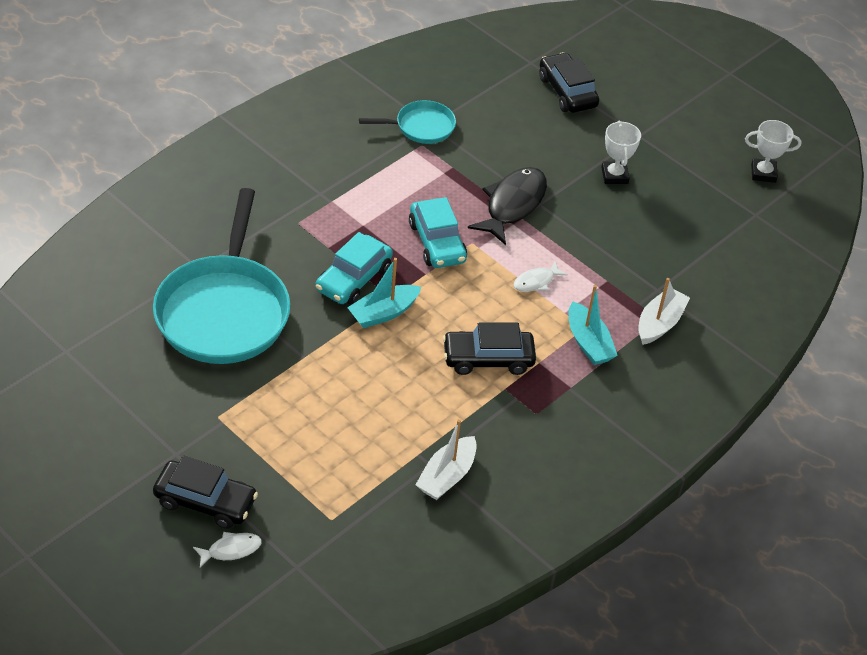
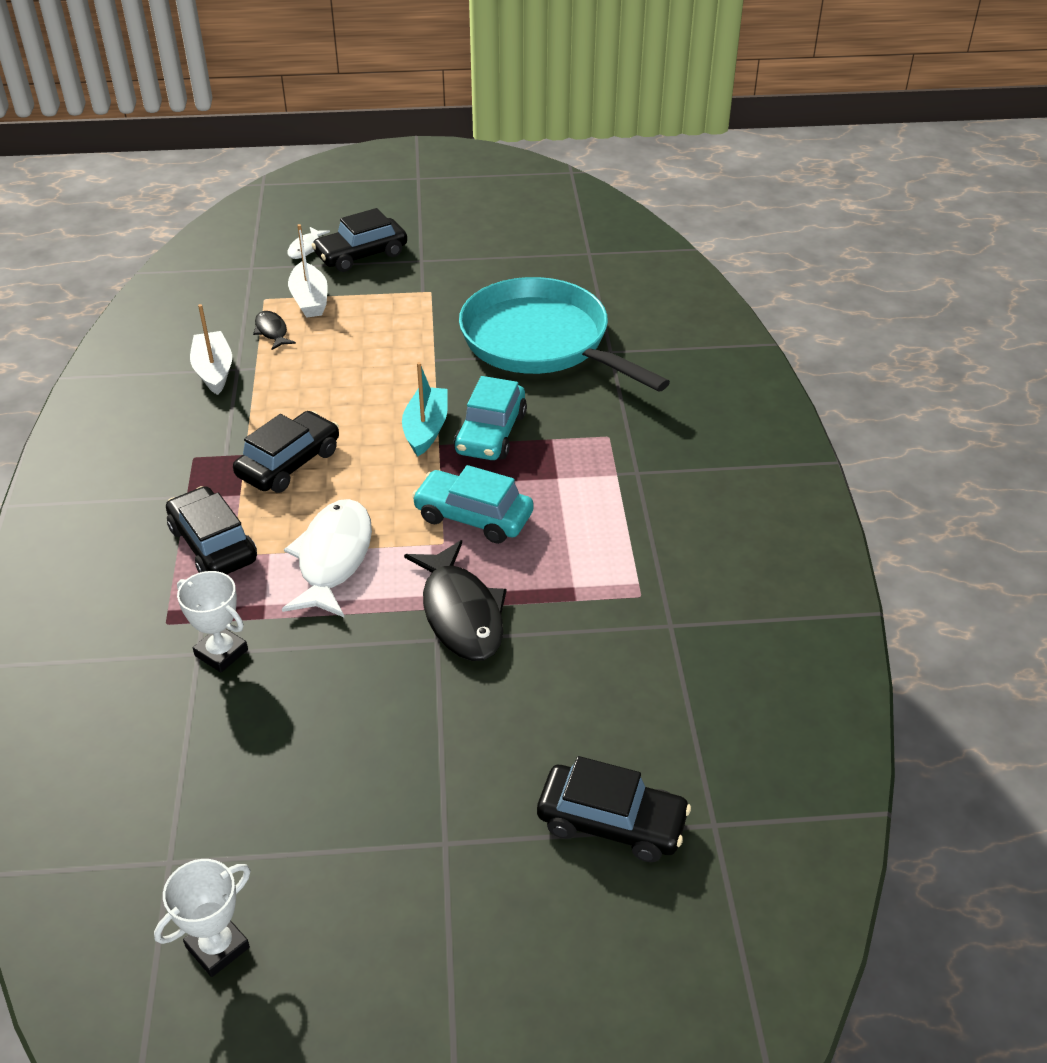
camera: 135 degrees right, 5 degrees down
turquoise car [315,232,393,305] -> turquoise car turned 150 degrees counterclockwise [454,376,527,460]
turquoise pan [359,100,456,144] -> none
white fish [513,261,568,292] -> white fish [282,499,372,618], size x1.99
turquoise boat [569,285,618,365] -> black car [166,486,257,574]
white trophy [601,121,641,184] -> white trophy moved to [177,571,248,672]
white boat [638,278,690,345] -> white boat moved to [288,224,328,318]
none -> black fish [253,311,296,350]

